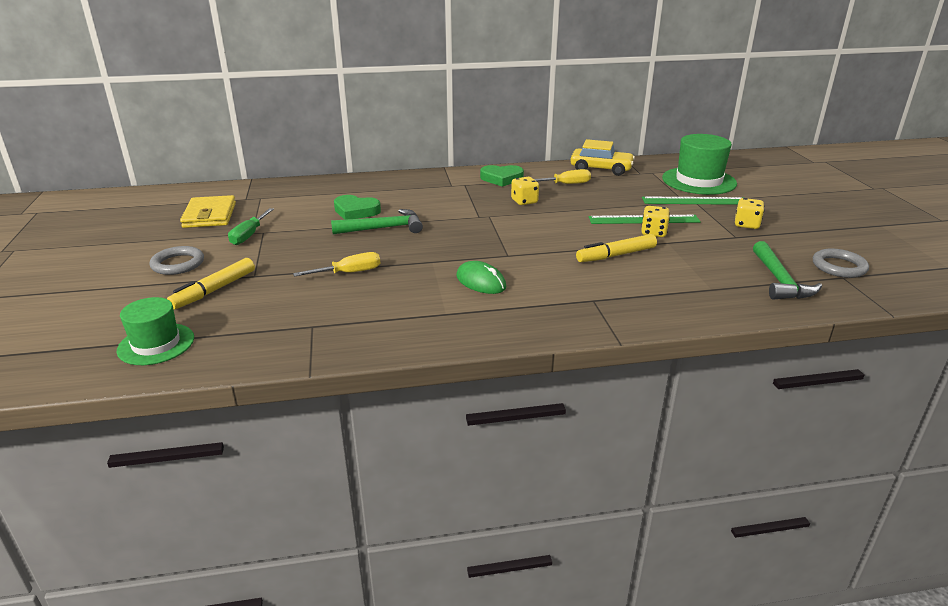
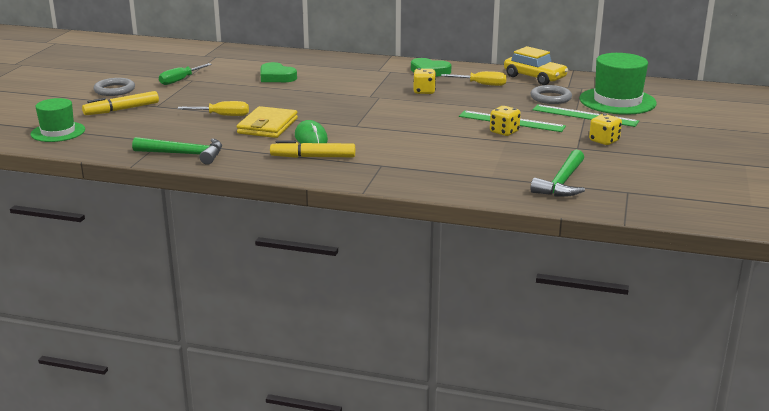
camera: 25 degrees right, 5 degrees down
yellow wallet [180,195,236,228] -> yellow wallet moved to [237,106,298,138]
green hammer [331,209,423,234] -> green hammer moved to [132,137,222,165]
yellow marker [576,234,657,262] -> yellow marker moved to [270,140,355,158]
grey ring [813,249,869,278] -> grey ring moved to [530,85,572,104]

